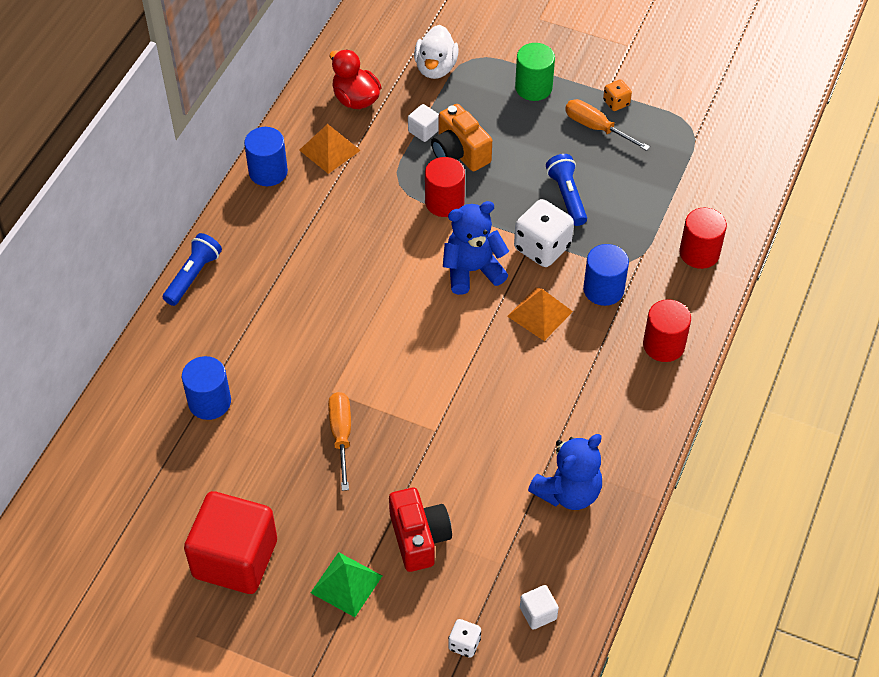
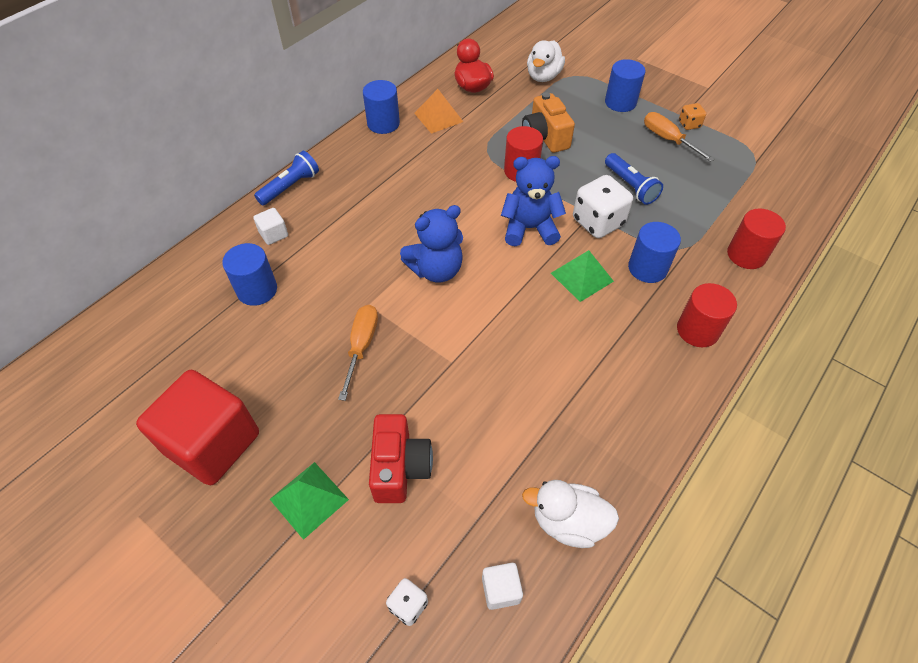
camera: 15 degrees right, 0 degrees up
white cube [408,104,439,142] -> white cube moved to [253,208,288,245]
orange pyramid [507,287,573,341] -> green pyramid [551,250,614,302]
green cylinder [515,43,555,101] -> blue cylinder [605,59,645,112]
blue teddy bear [528,434,602,510] -> blue teddy bear moved to [400,205,463,283]
blue flashlight [546,154,587,226] -> blue flashlight turned 150 degrees clockwise [605,153,663,205]
none -> white duck [522,480,619,548]

